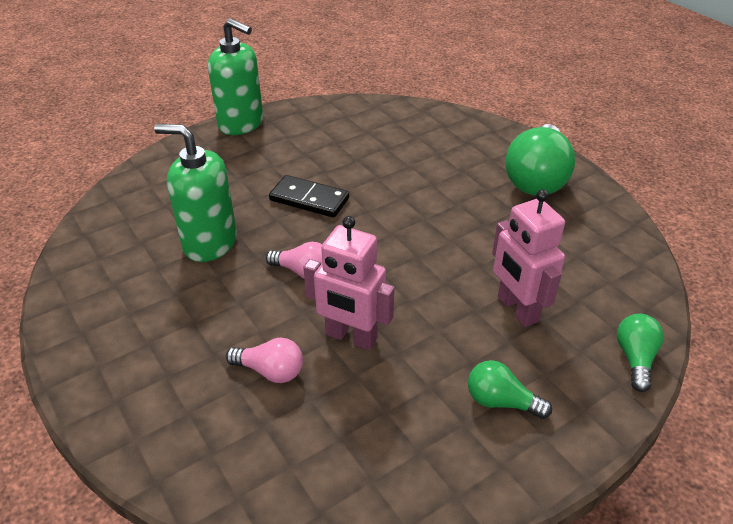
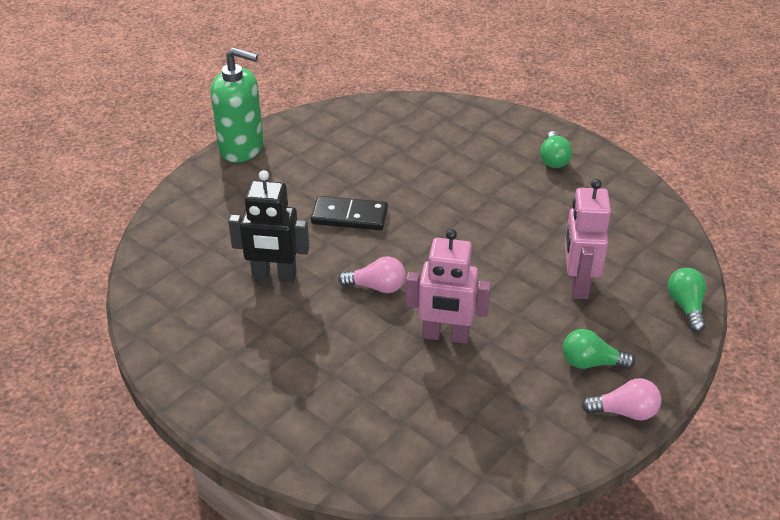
camera: 15 degrees left, 0 degrees up
green soap dispenser [154,124,237,262] -> black robot [228,170,309,282]
pink light bulb [226,338,303,383] -> pink light bulb moved to [581,378,661,420]
pink robot [492,189,565,327] -> pink robot turned 45 degrees clockwise [565,179,611,299]
green light bulb [505,124,576,195] -> green light bulb [540,131,572,168], size x0.51

